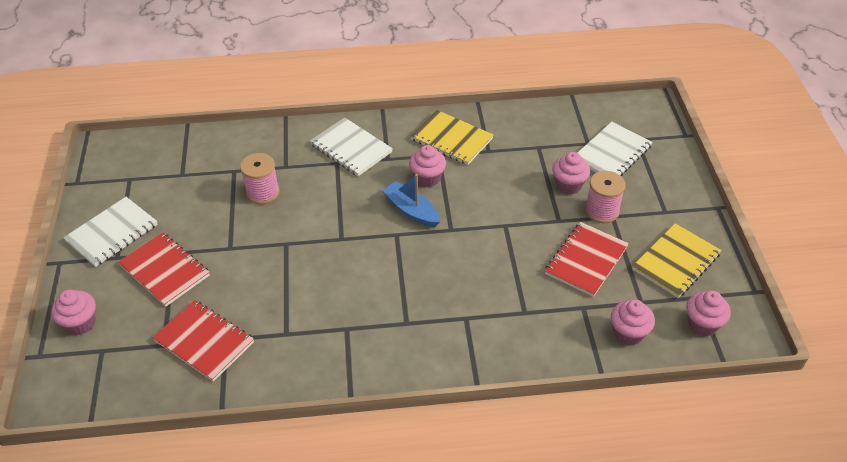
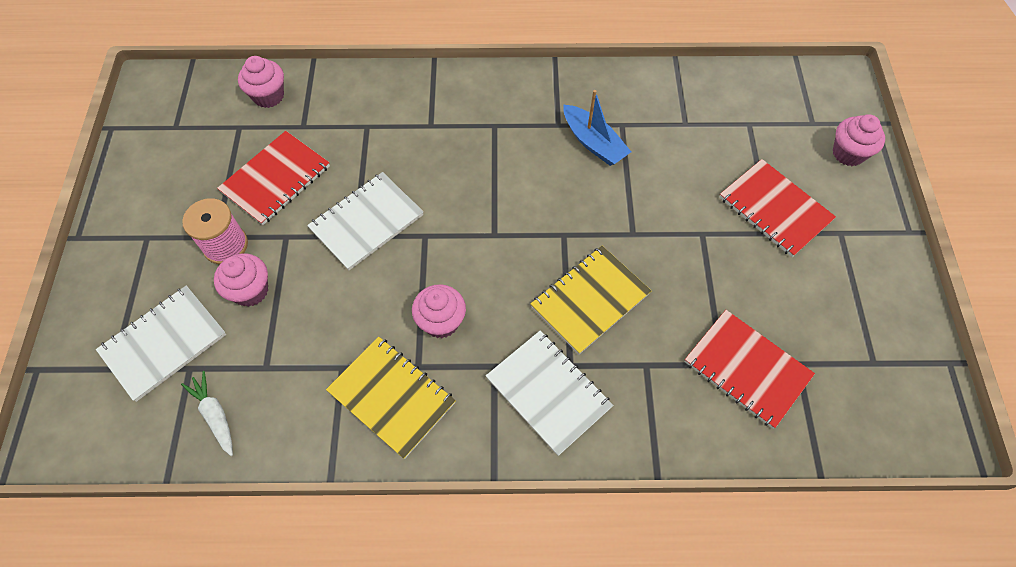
camera: 175 degrees left, 15 degrees up
white notebook [63,197,158,267] -> white notebook moved to [307,172,423,270]
red notebook [152,300,254,382] -> red notebook moved to [684,310,815,429]
pink spool [240,153,280,204] -> none
blue boat [382,174,440,227] -> blue boat moved to [563,90,631,166]
yellow notebook [632,223,722,298] -> yellow notebook moved to [531,246,651,354]
pink cupcake [686,290,731,336] -> none
none -> white carrot [181,371,233,456]

